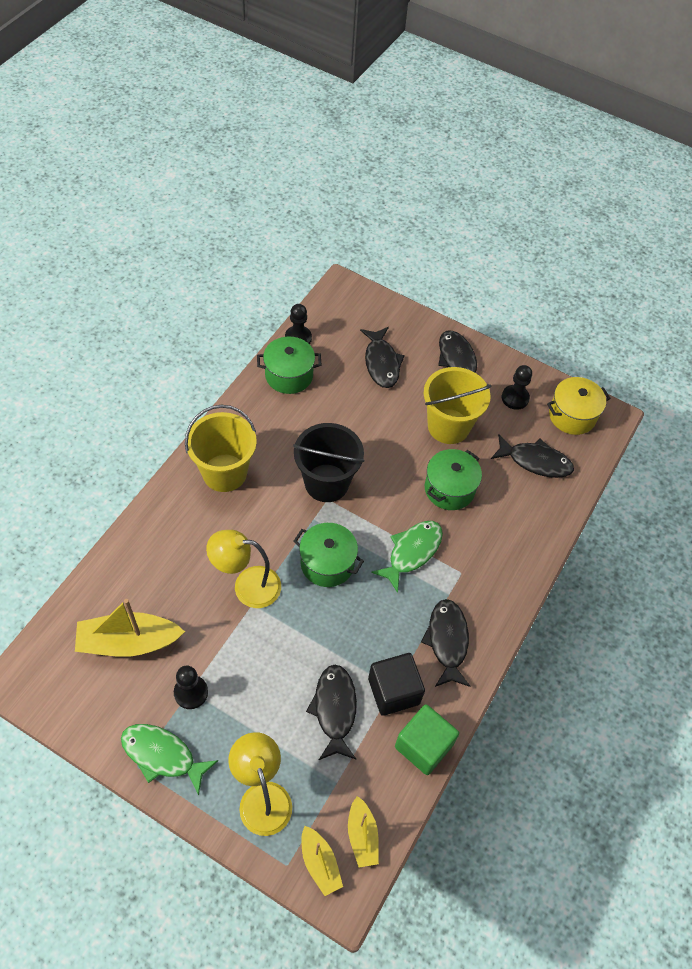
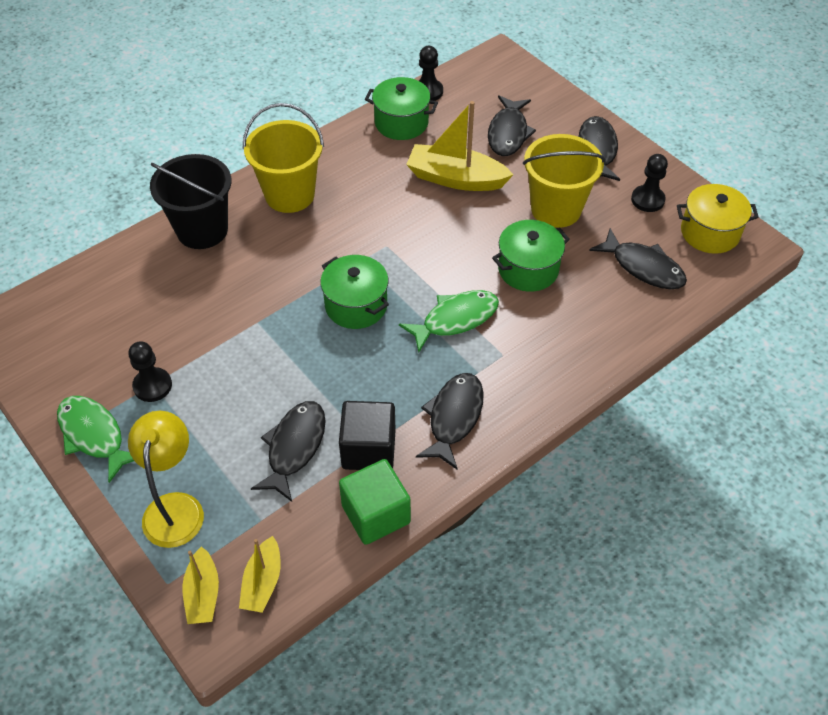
camera: 25 degrees right, 5 degrees down
yellow boat [75,599,185,657] -> yellow boat moved to [406,101,513,191]
yellow lamp [206,530,281,608] -> none
black bucket [293,423,365,502] -> black bucket moved to [150,154,231,249]

